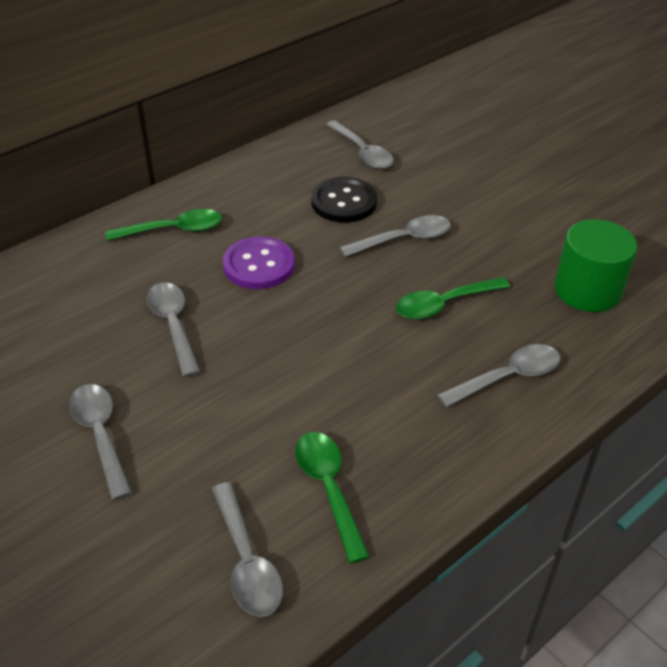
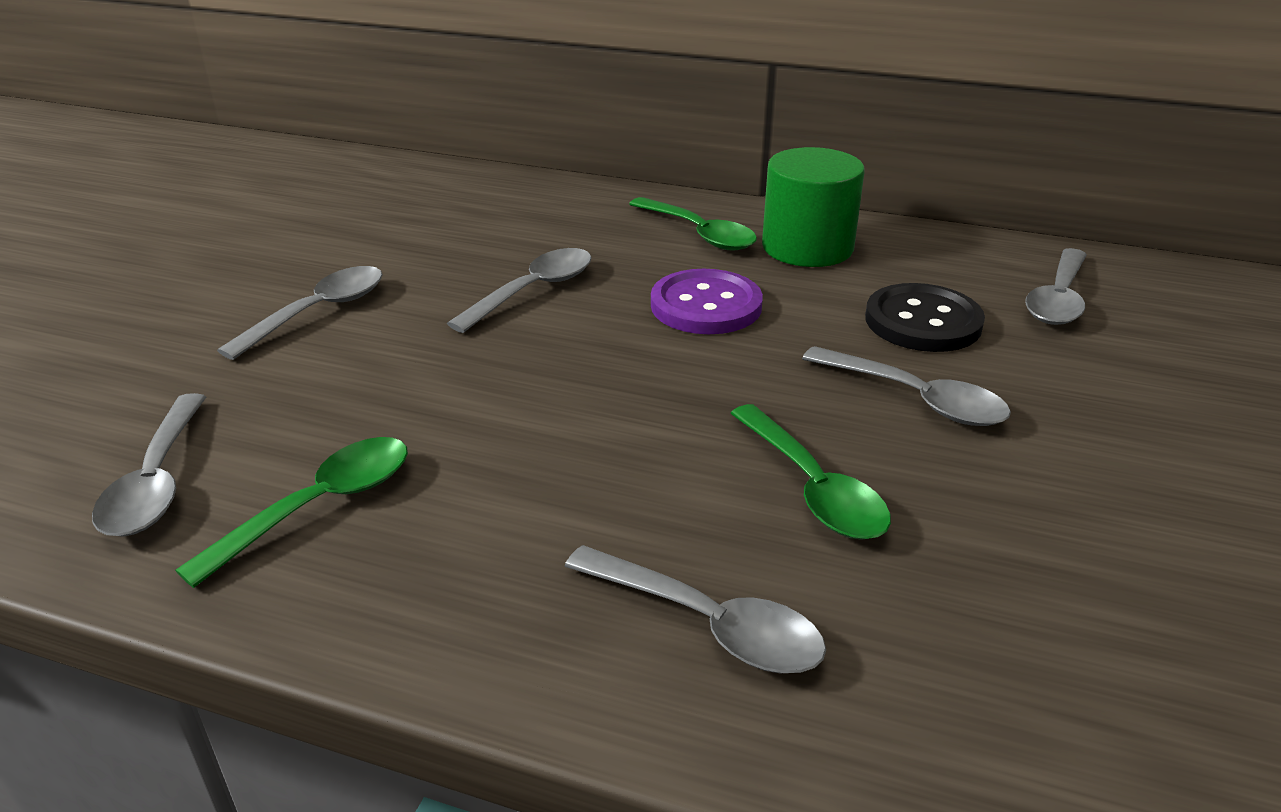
camera: 60 degrees right, 10 degrees down
grey spoon [212,482,283,617] -> grey spoon turned 45 degrees counterclockwise [92,393,206,537]
green spoon [396,277,510,320] -> green spoon turned 150 degrees counterclockwise [730,404,891,540]
green cylinder [554,219,637,312] -> green cylinder moved to [762,147,865,267]

